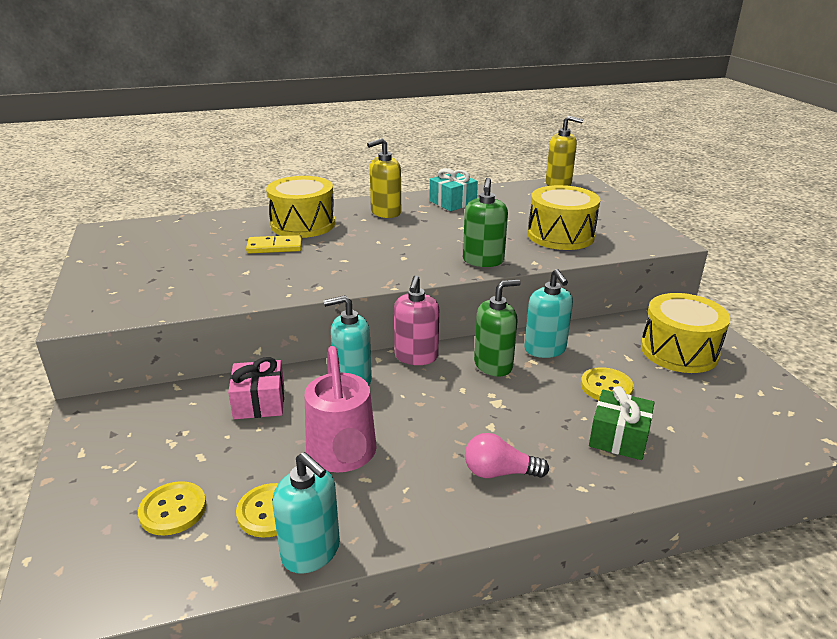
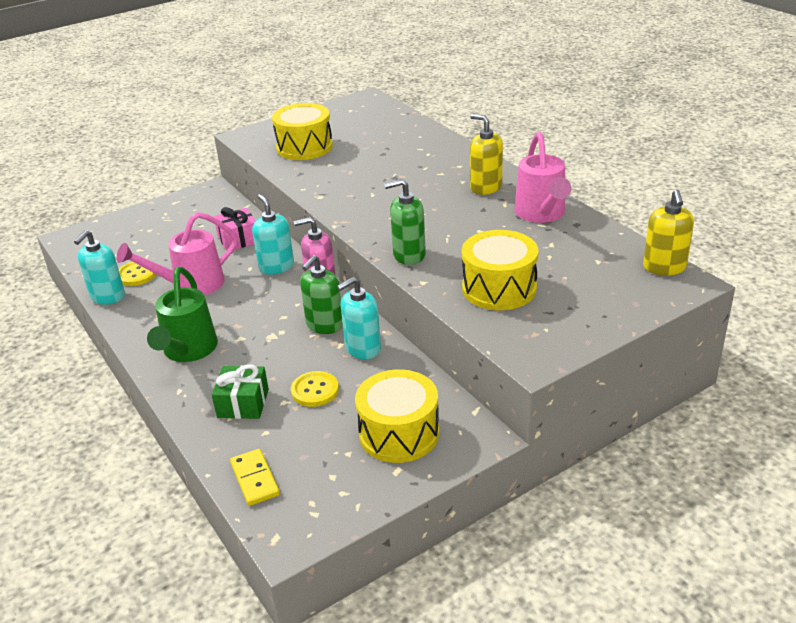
camera: 75 degrees right, 5 degrees up
yellow button [138,481,206,536] -> none
yellow domino [246,235,302,253] -> yellow domino moved to [230,449,280,506]
yellow drum [266,176,335,238] -> yellow drum moved to [272,103,333,160]
turquoise gift [429,168,478,211] -> pink watering can [514,132,571,223]
pink light bulb [465,433,549,478] -> green watering can [147,267,218,362]
green soap dispenser [474,279,521,377] -> green soap dispenser turned 75 degrees clockwise [300,255,343,334]

